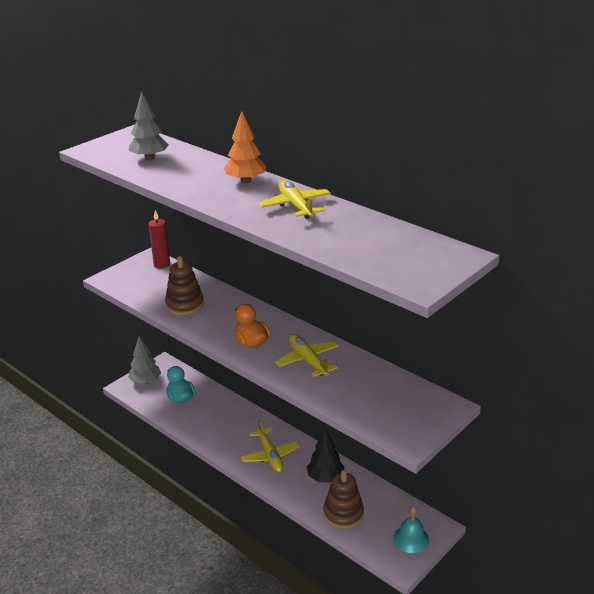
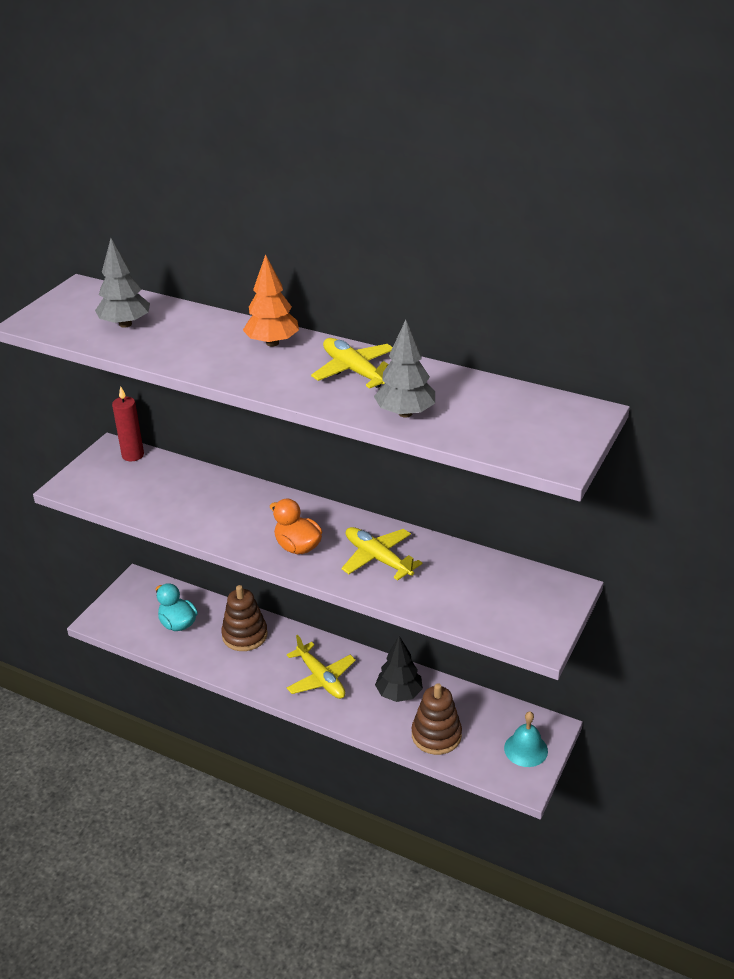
camera: 15 degrees left, 5 degrees up
grey tree [128,336,161,384] -> grey tree moved to [374,320,435,417]
brown stacking toy [165,256,204,315] -> brown stacking toy moved to [221,585,268,651]

